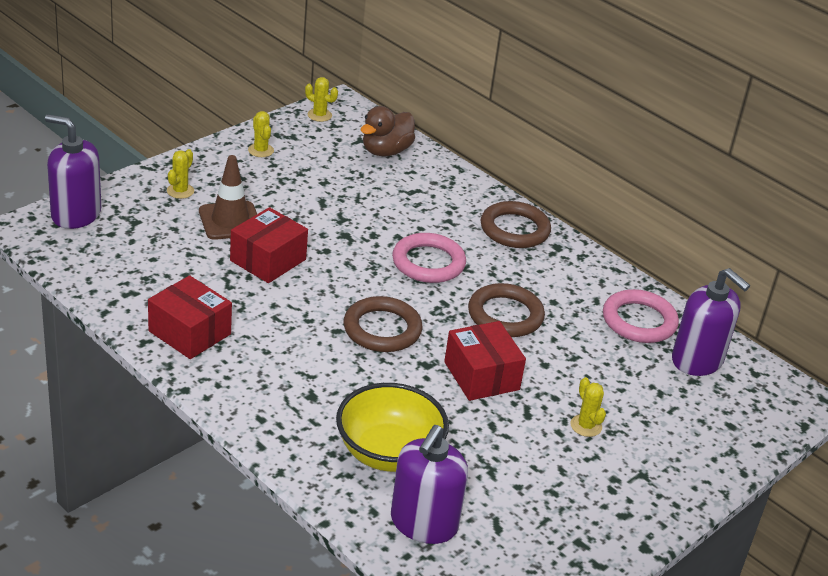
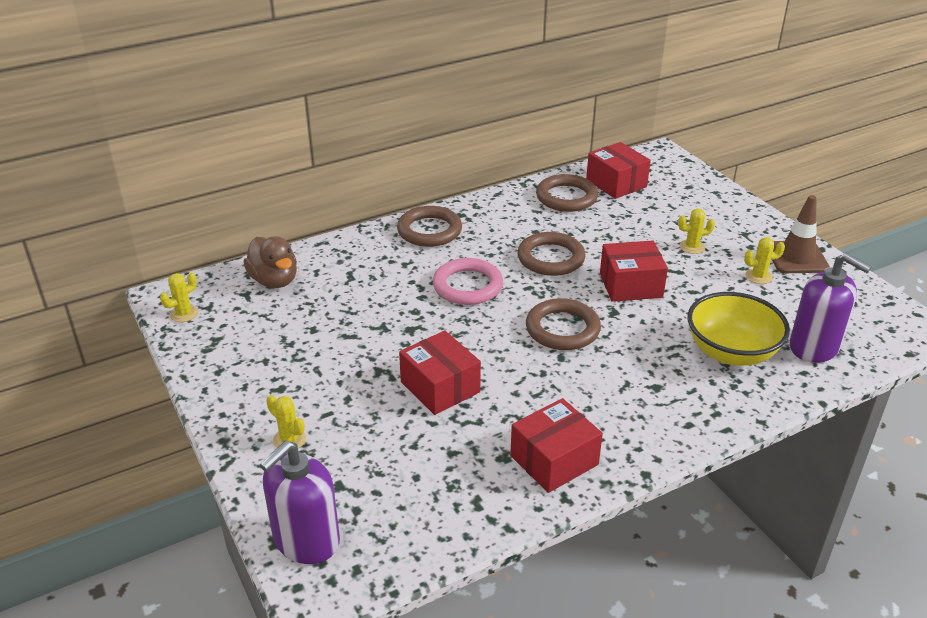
camera: 70 degrees left, 0 degrees up
brown traffic cone [199,155,257,240] -> brown traffic cone moved to [772,195,830,273]
yellow cactus [248,111,274,157] -> yellow cactus moved to [744,237,785,284]
pink ring [603,289,679,343] -> brown ring [536,174,598,212]
purple soap dispenser [672,268,750,376] -> red box [586,142,651,199]

